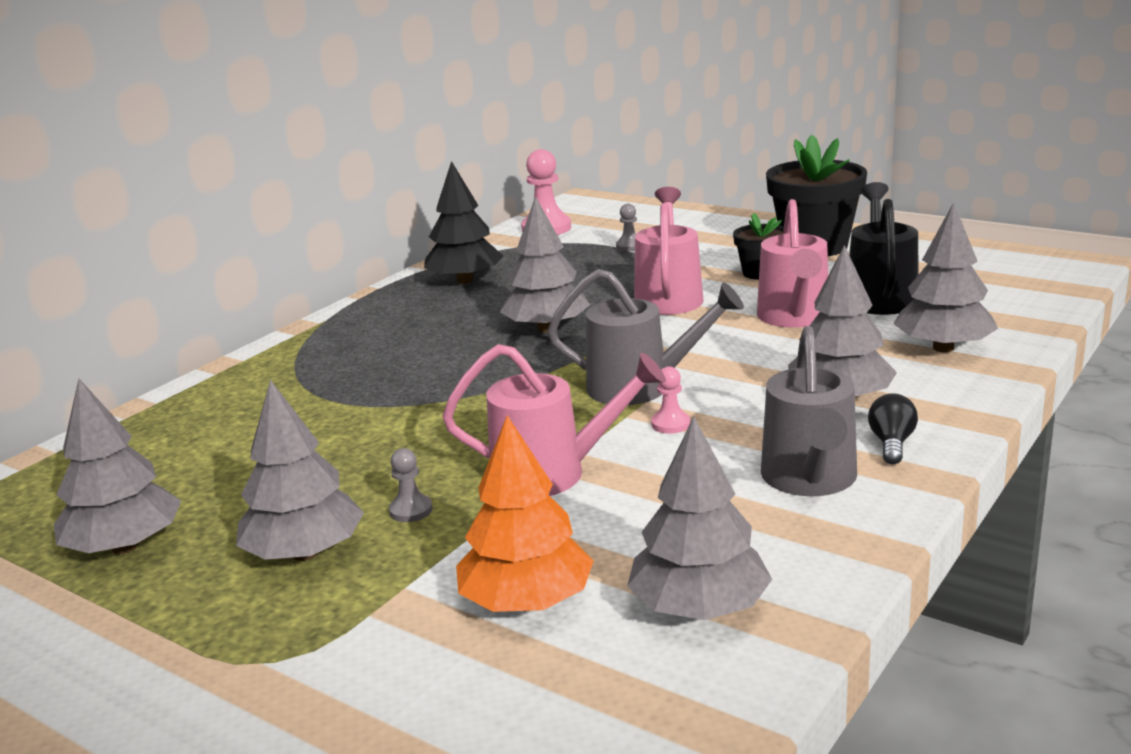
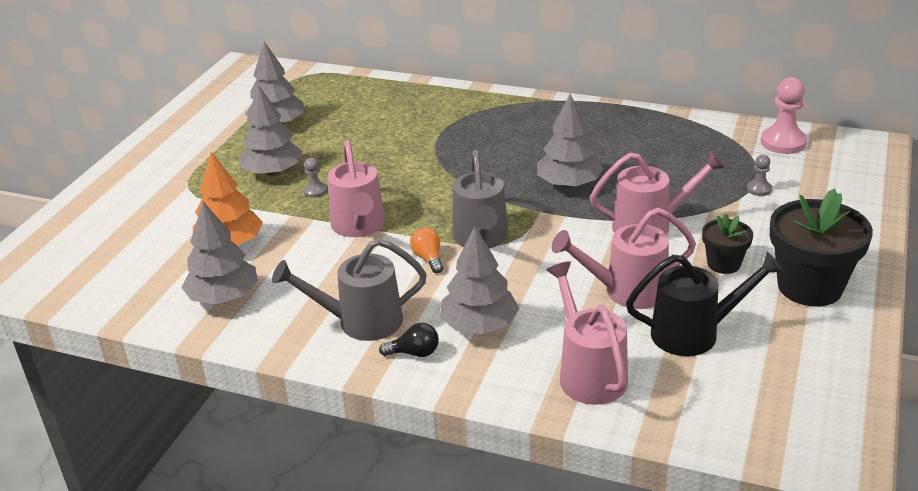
camera: 75 degrees right, 10 degrees up
black tree [424,161,503,284] -> none
pink pawn [651,366,690,434] -> orange light bulb [410,228,443,273]
grey tree [893,202,998,352] -> pink watering can [546,261,628,405]

